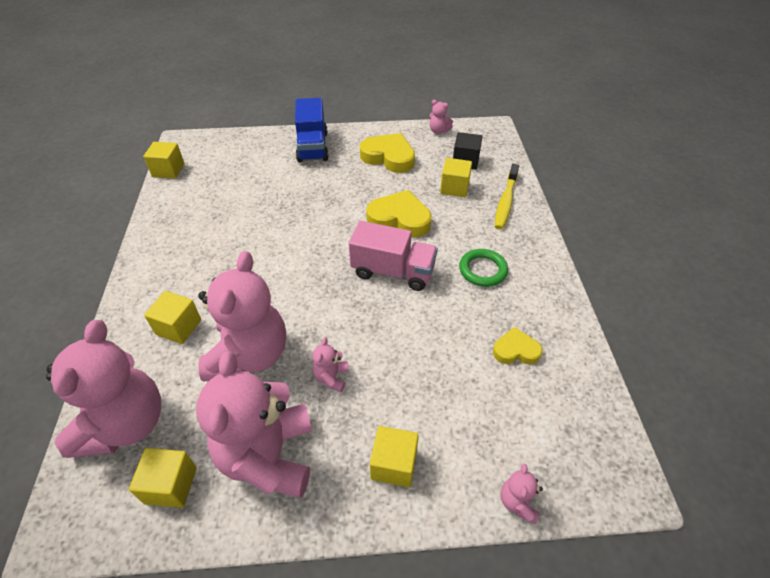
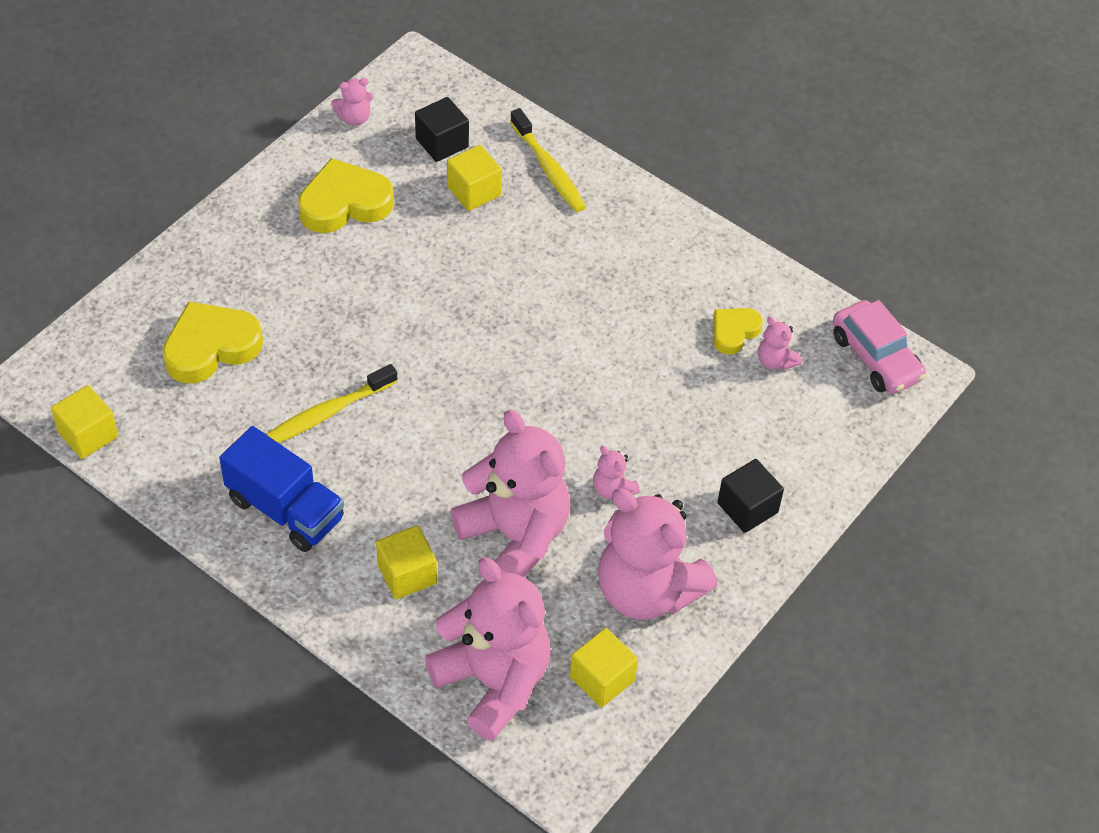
camera: 50 degrees left, 5 degrees up
blue truck [295,98,329,162] -> blue truck moved to [219,426,344,552]
pink truck [349,221,438,291] -> none
yellow heart [366,190,432,237] -> yellow heart moved to [163,301,263,384]
yellow cube [370,426,419,487] -> black cube [717,459,784,533]
green ring [459,249,508,287] -> none
pink teddy bear [501,463,543,524] -> pink teddy bear moved to [758,317,802,370]
none -> yellow toothbrush [266,364,398,443]
none -> pink car [833,300,926,394]

